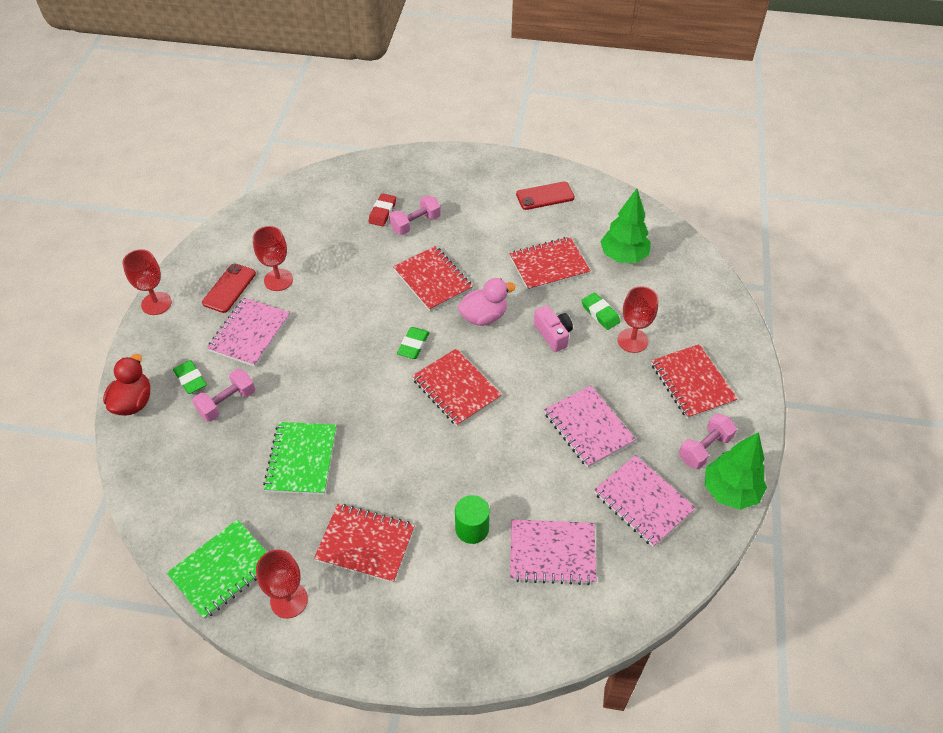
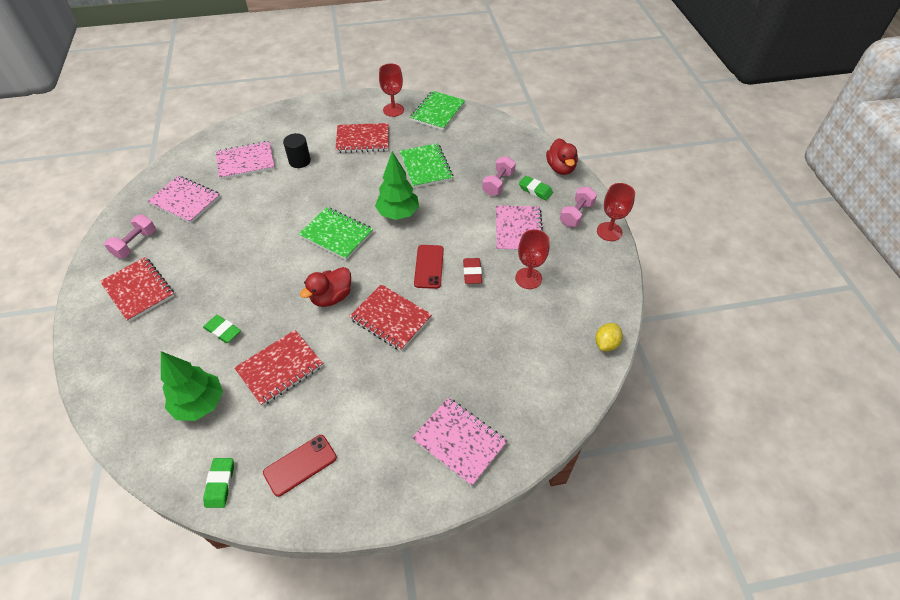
camera: 160 degrees right, 0 degrees up
red phone [202,264,256,313] -> red phone moved to [414,245,444,289]
red eraser [368,193,396,226] -> red eraser moved to [463,258,482,284]
pink dumbbell [389,195,441,235] -> pink dumbbell moved to [560,187,597,227]
green eraser [397,327,430,359] -> green eraser moved to [203,458,234,508]
red notebook [412,349,502,427] -> green notebook [298,207,373,260]
green cylinder [455,495,490,544] -> black cylinder [283,133,311,168]
pink duck [458,278,516,326] -> red duck [300,267,351,307]
pink camera [534,305,573,352] -> none
pink notebook [544,385,636,468] -> pink notebook moved to [412,398,507,486]
red goblet [618,286,658,353] -> none
green tree [705,432,767,510] -> green tree moved to [375,151,419,220]
none -> yellow lemon [595,323,623,351]

